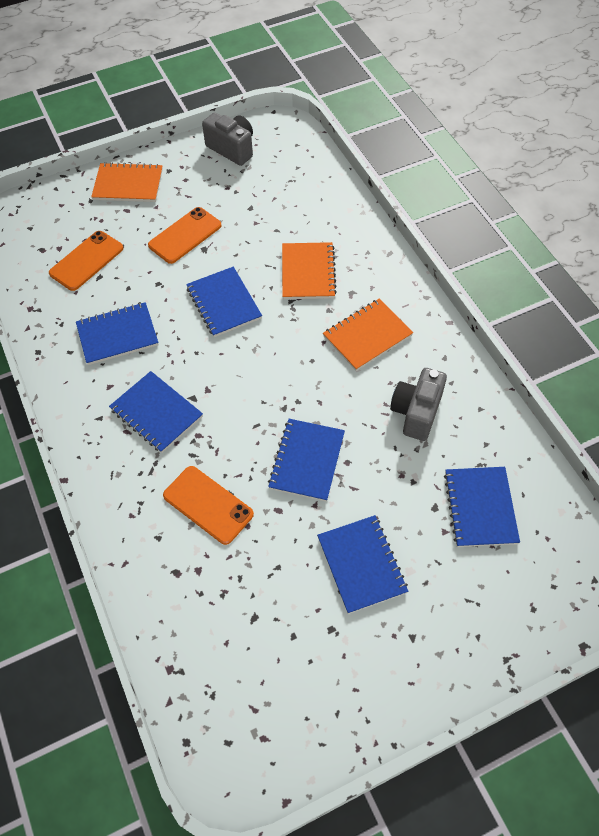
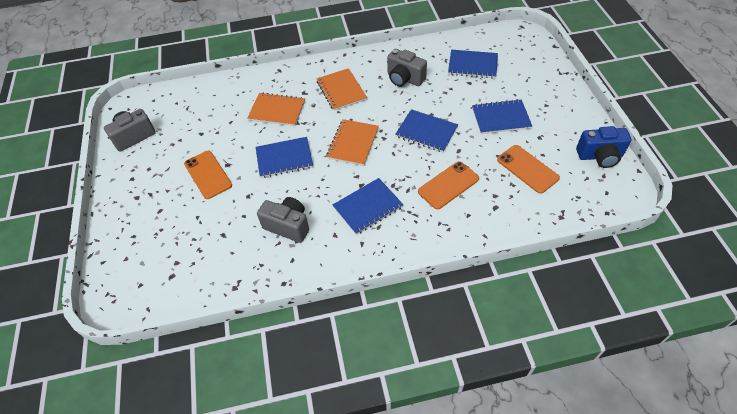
camera: 75 degrees left, 5 degrees down
orange phone [49,231,124,291] -> orange phone moved to [497,145,560,194]
blue notebook [76,302,159,365] -> grey camera [257,197,309,243]
orange notebook [91,162,163,202] -> orange notebook moved to [326,119,379,166]
none -> blue camera [576,126,631,168]

